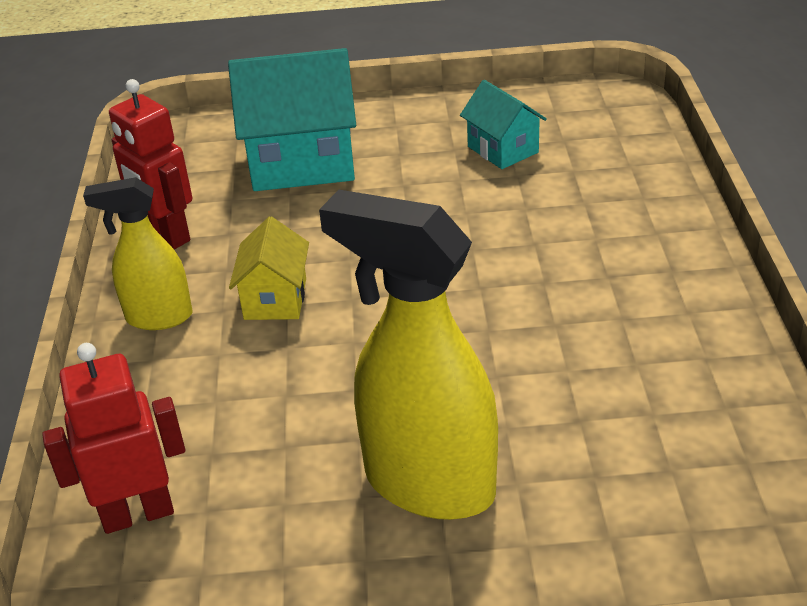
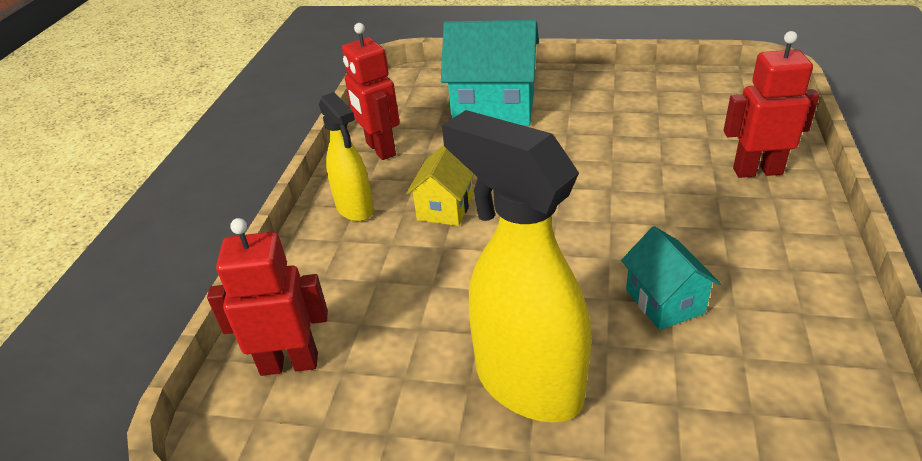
camera: 15 degrees right, 0 degrees up
yellow spray bottle [83,177,193,330] -> yellow spray bottle turned 135 degrees counterclockwise [319,92,374,222]
turquoise house [460,80,547,169] -> turquoise house moved to [621,226,721,330]
none -> red robot [723,31,819,178]

